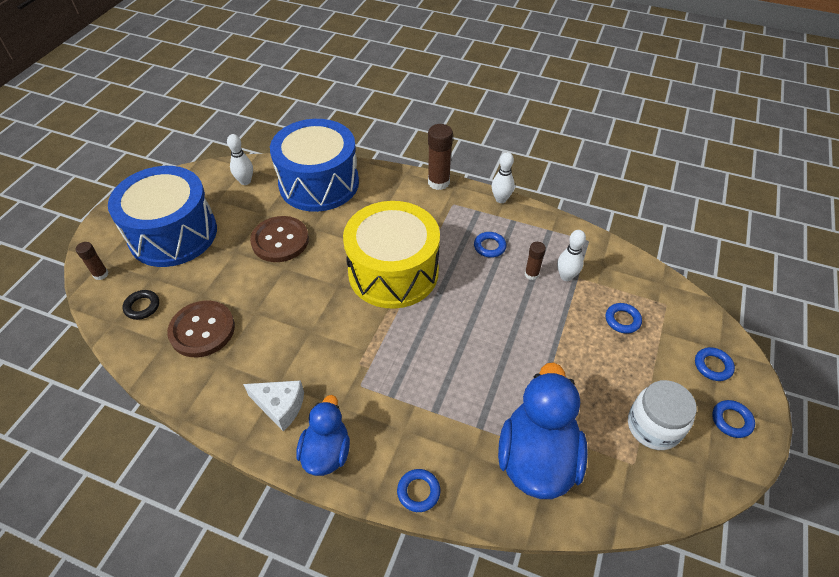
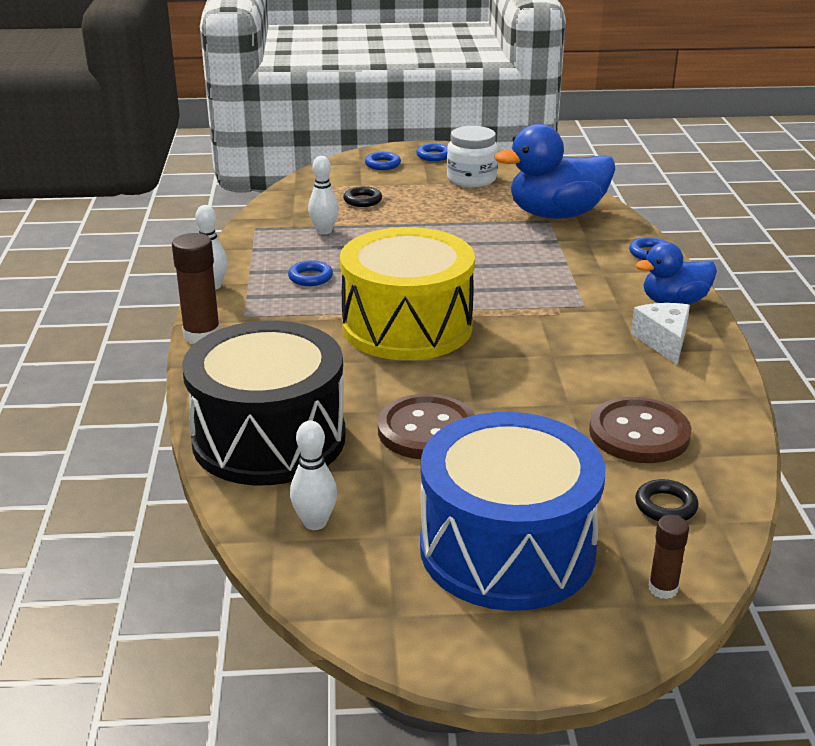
camera: 115 degrees left, 20 degrees down
blue drum [270,119,359,212] -> black drum [182,321,346,485]
brown glue stick [525,242,546,280] -> none
blue ring [605,303,642,334] -> black ring [343,186,382,207]

